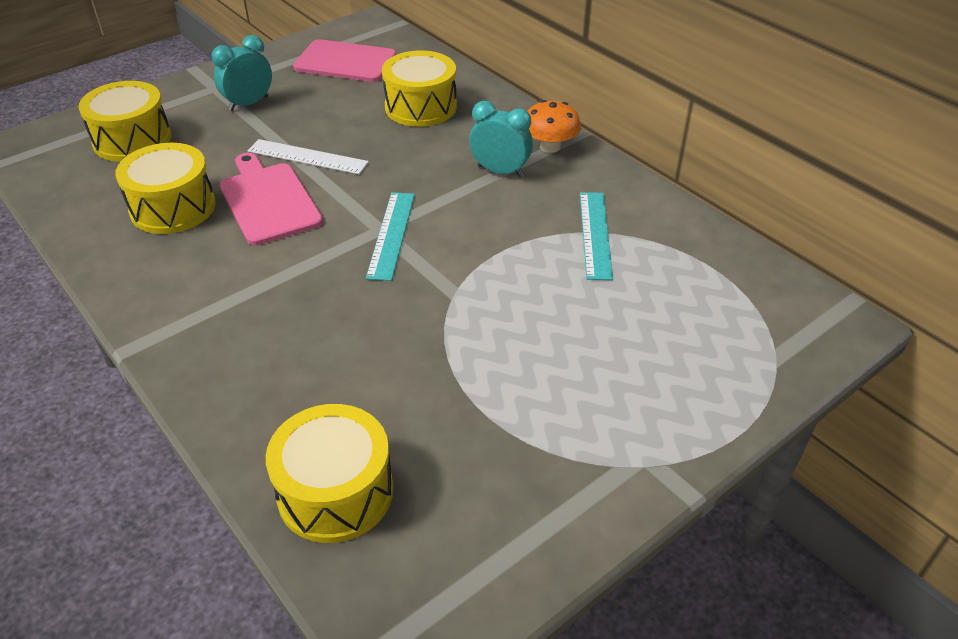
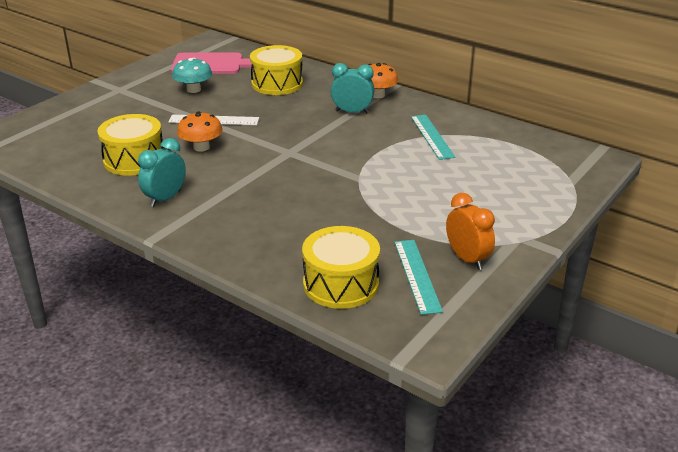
camera: 15 degrees left, 10 degrees down
yellow drum [78,81,172,162] -> none
turquoise clock [211,35,272,111] -> turquoise clock moved to [138,138,186,207]
pink cutting board [220,153,323,245] -> orange mushroom [177,111,223,152]
turquoise ruler [366,192,415,281] -> turquoise ruler moved to [394,240,443,315]
none -> turquoise mushroom [172,58,212,93]
none -> orange clock [446,193,495,270]

